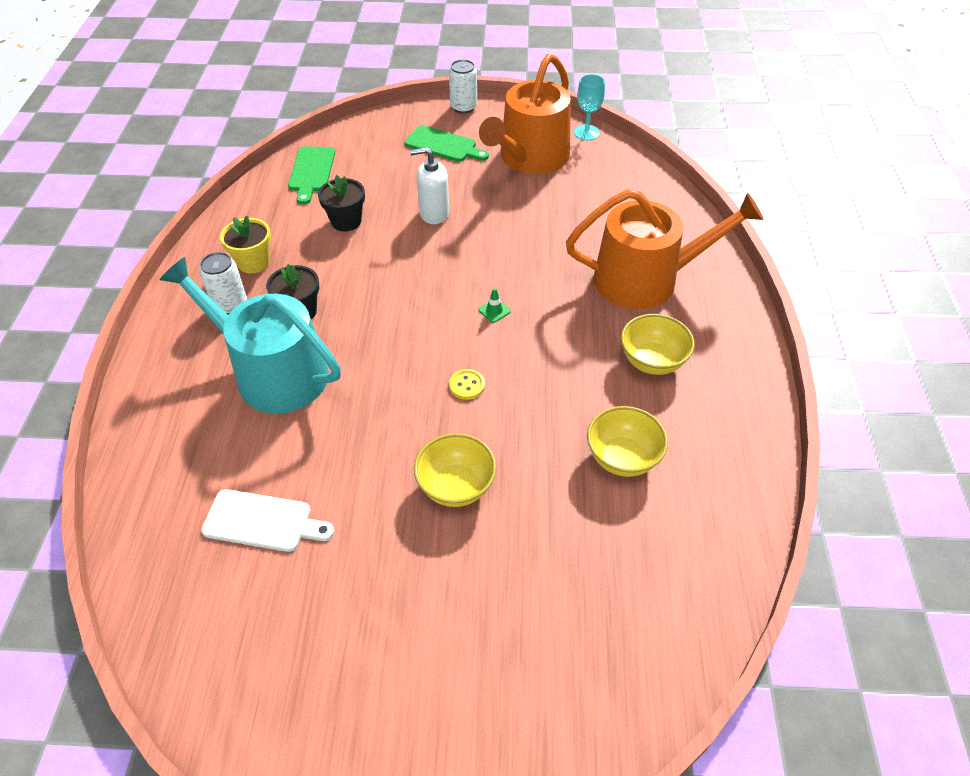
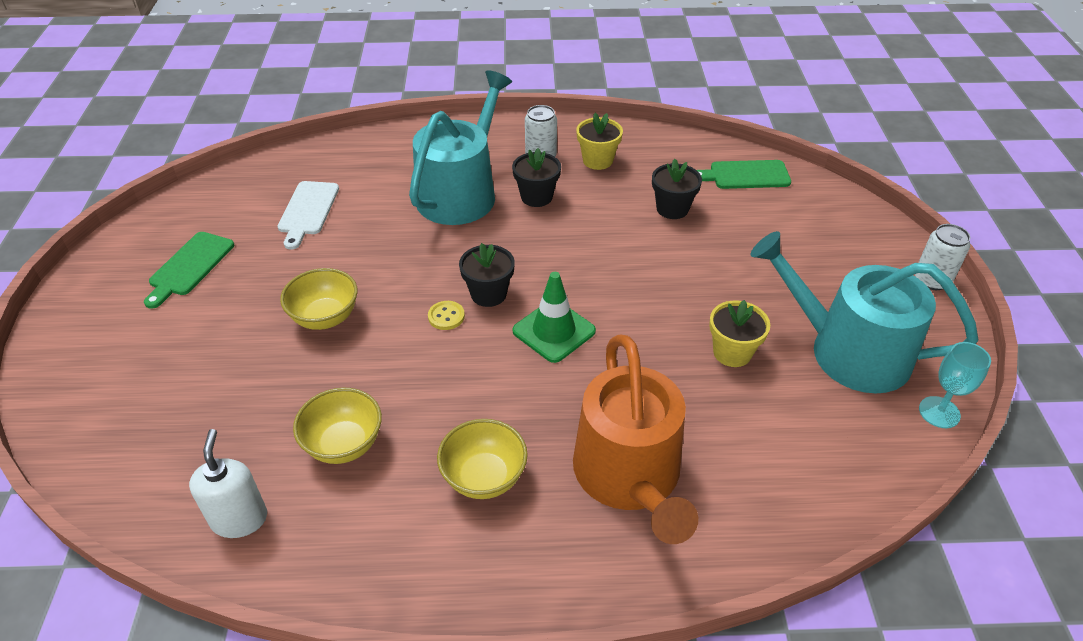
camera: 85 degrees right, 5 degrees down
green cutting board [404,125,489,162] -> green cutting board moved to [144,232,234,309]
white soap dispenser [410,147,449,224] -> white soap dispenser moved to [189,429,267,538]
green traffic cone [478,288,511,323] -> green traffic cone [512,272,596,363], size x2.29
orange watering can [479,54,571,174] -> turquoise watering can [750,231,978,393]
none -> black flower pot [459,243,515,307]
none -> yellow flower pot [709,300,770,367]

